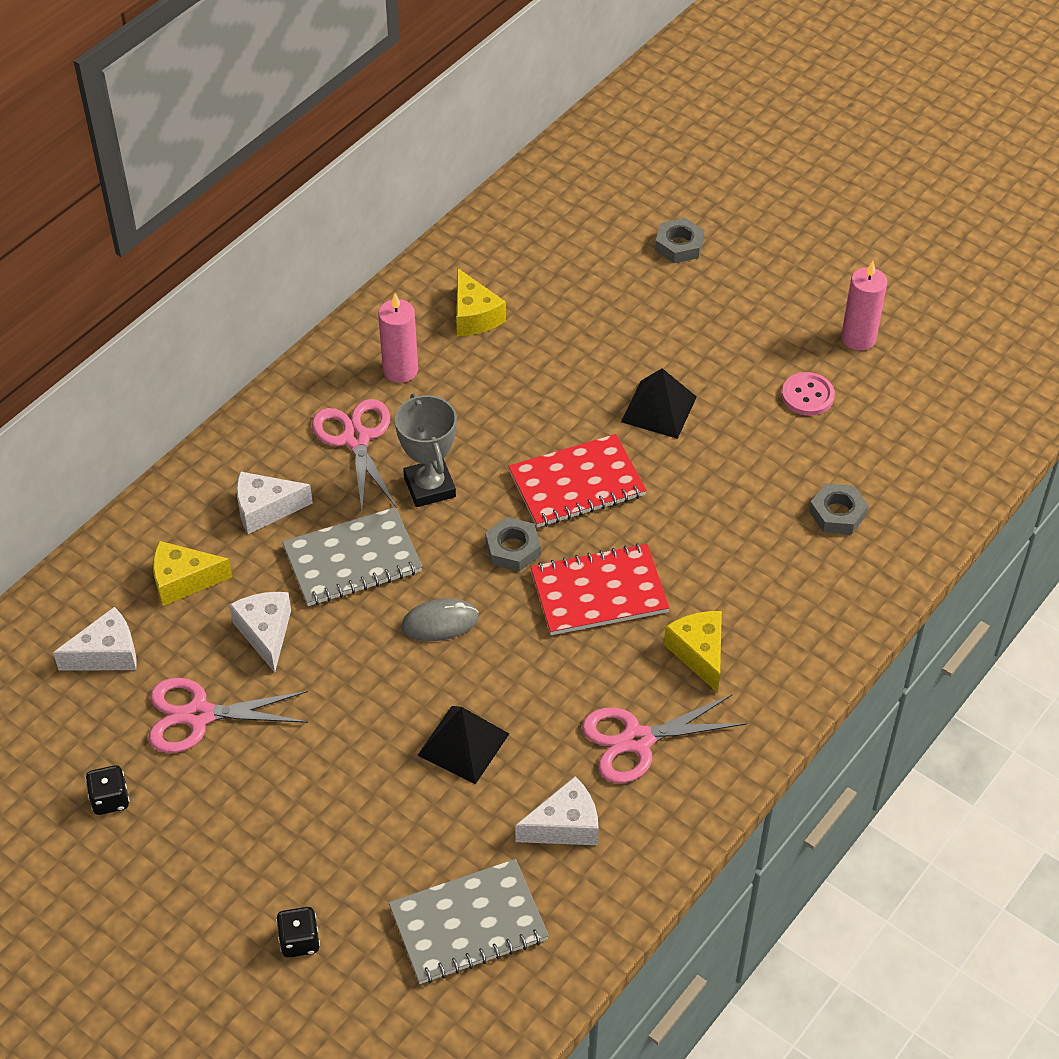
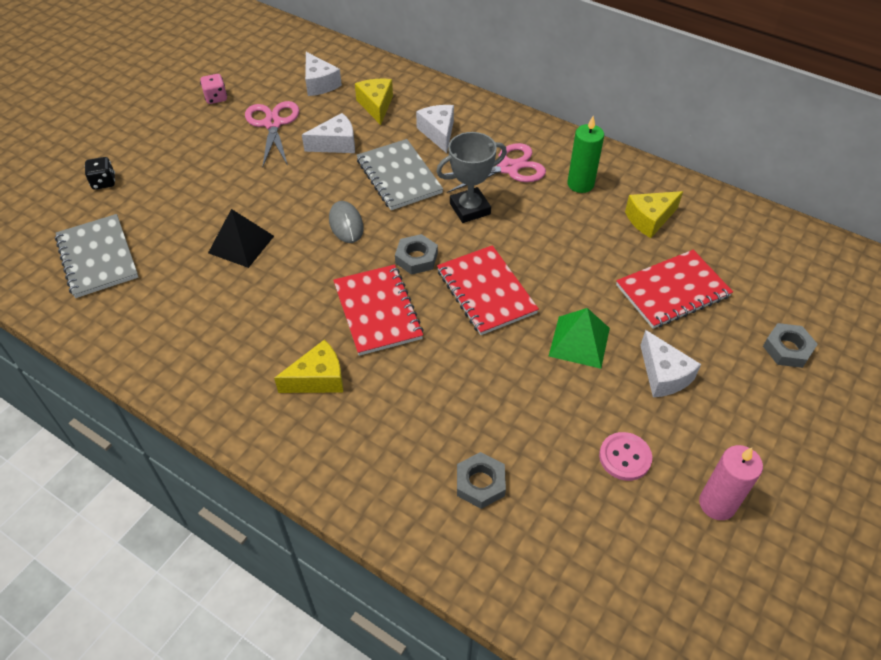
camera: 85 degrees right, 0 degrees up
black dice [85,765,129,815] -> pink dice [200,74,227,104]
pink candle [378,294,418,383] -> green candle [567,116,604,193]
white cheese [515,776,599,845] -> white cheese moved to [640,330,701,397]
pink scissors [582,694,747,783] -> none
black pyramid [621,368,697,439] -> green pyramid [549,308,610,369]
none -> red notebook [616,250,733,329]

